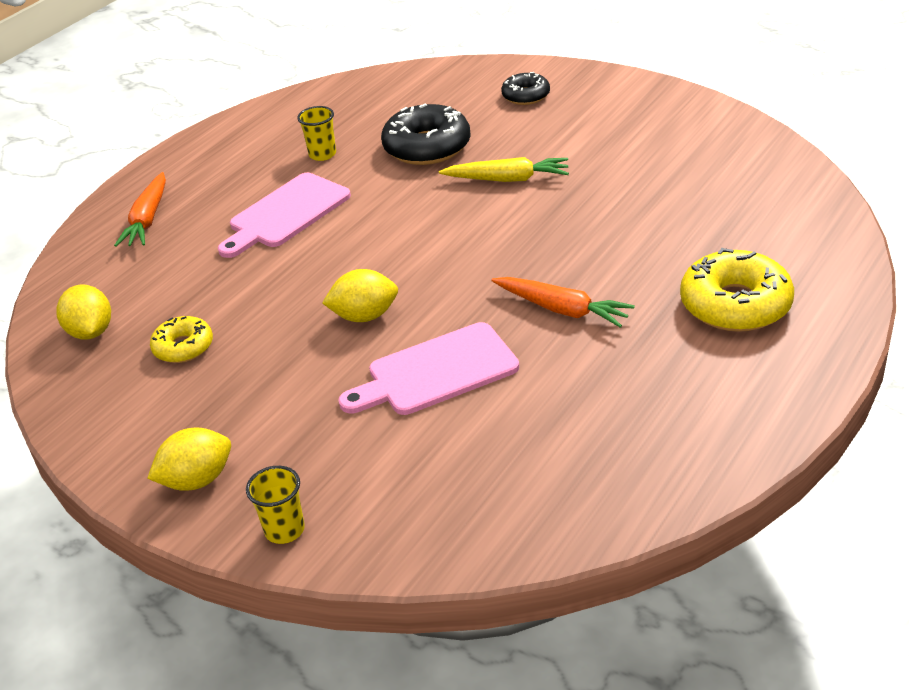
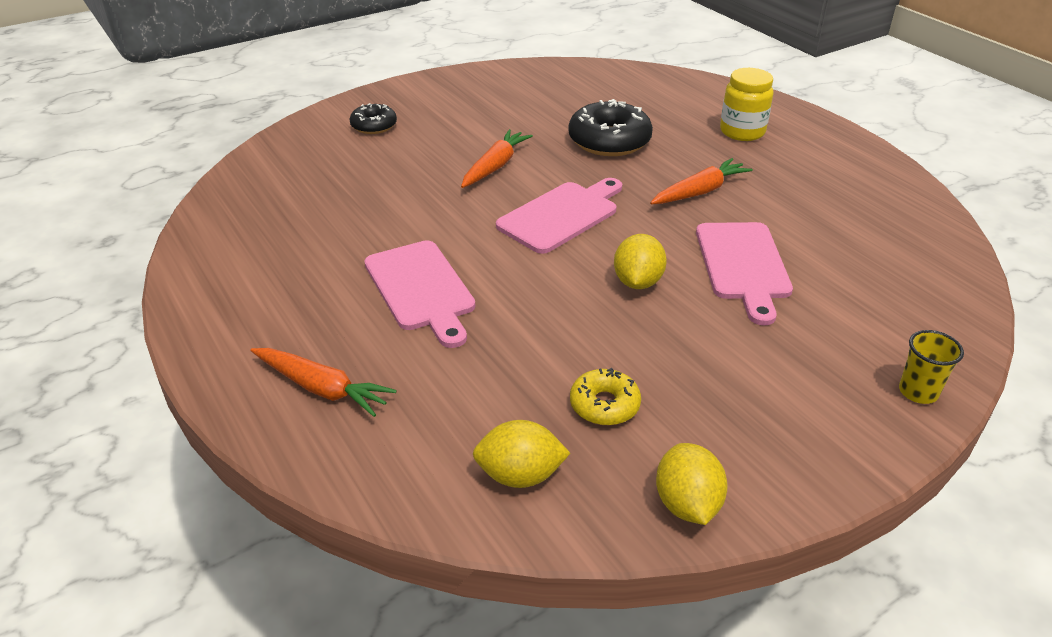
camera: 70 degrees left, 0 degrees up
yellow lemon [147,428,231,491] -> yellow lemon moved to [656,443,728,525]
yellow cup [297,106,336,161] -> none
black donut [381,103,471,165] -> black donut moved to [568,99,653,156]
yellow carrot [439,157,569,182] -> orange carrot [461,129,533,188]
yellow donut [680,248,794,332] -> yellow jar [720,68,774,141]
none -> pink cutting board [496,178,622,254]

